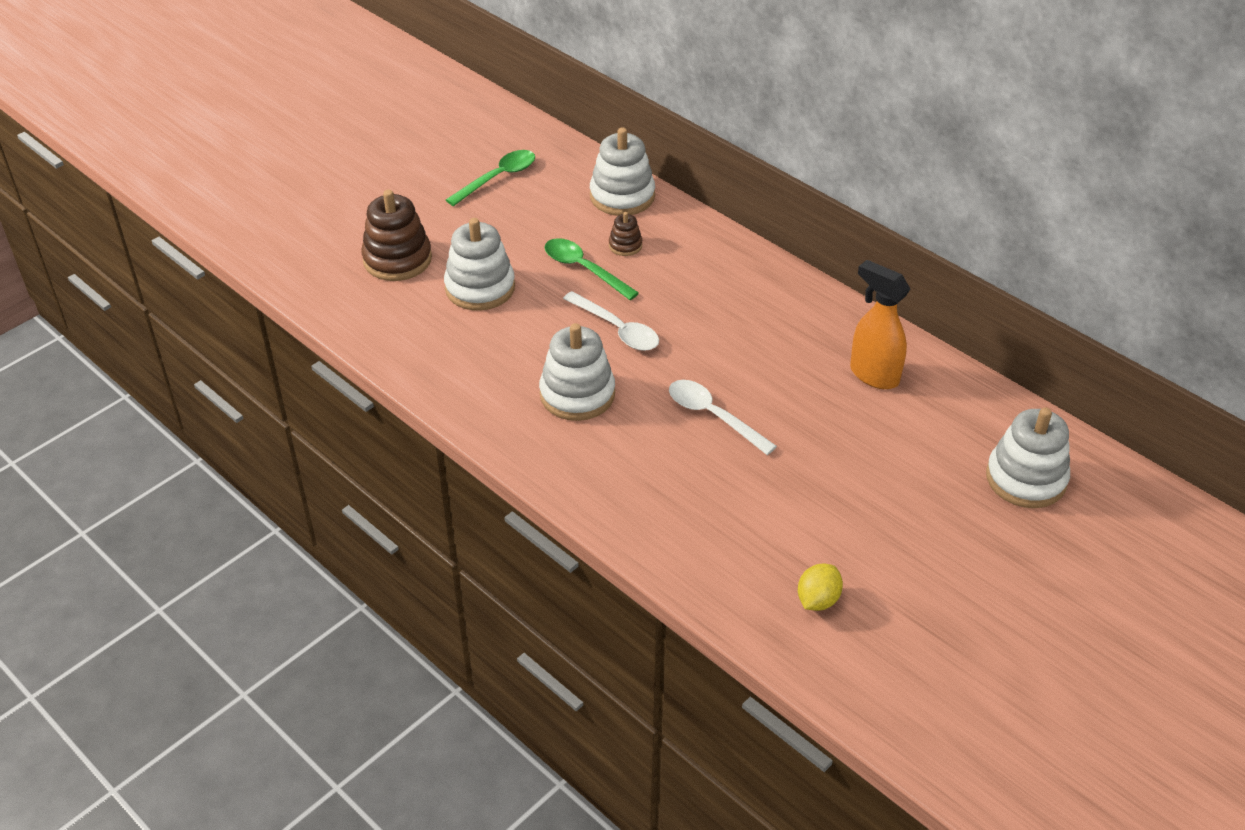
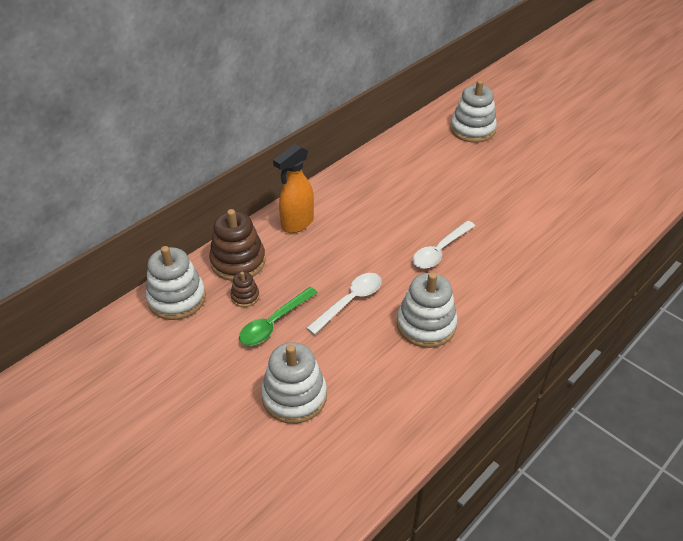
camera: 90 degrees left, 0 degrees up
brown stacking toy [361,190,432,281] -> brown stacking toy moved to [209,209,266,281]
green spoon [446,150,535,206] -> none
yellow lemon [798,563,843,611] -> none
orange spray bottle [850,260,910,389] -> orange spray bottle moved to [273,144,314,233]

